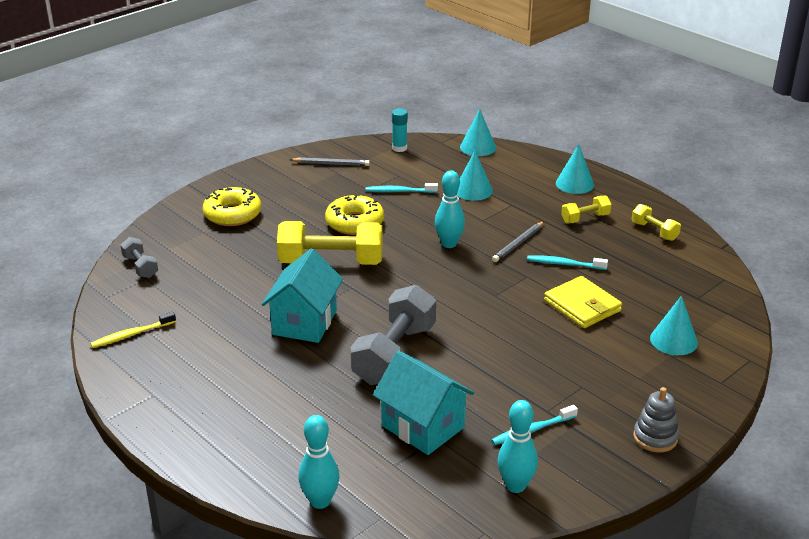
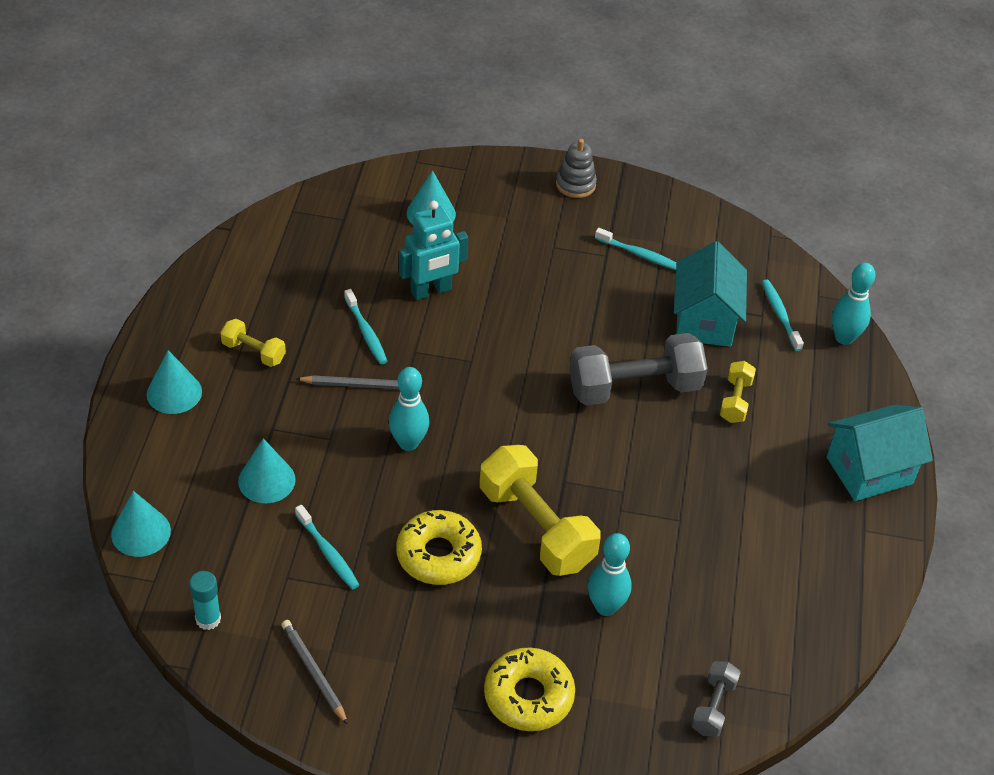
camera: 130 degrees left, 15 degrees up
yellow toothbrush [90,312,176,348] -> none
turquoise house [261,249,343,343] -> turquoise house moved to [827,405,933,501]
turquoise bowling pin [498,400,538,493] -> turquoise bowling pin moved to [588,533,632,616]
yellow wallet [544,276,622,328] -> turquoise robot [399,201,468,300]
yellow dumbbell [632,204,681,241] -> yellow dumbbell moved to [720,361,756,423]
none -> turquoise toothbrush [762,280,804,351]

